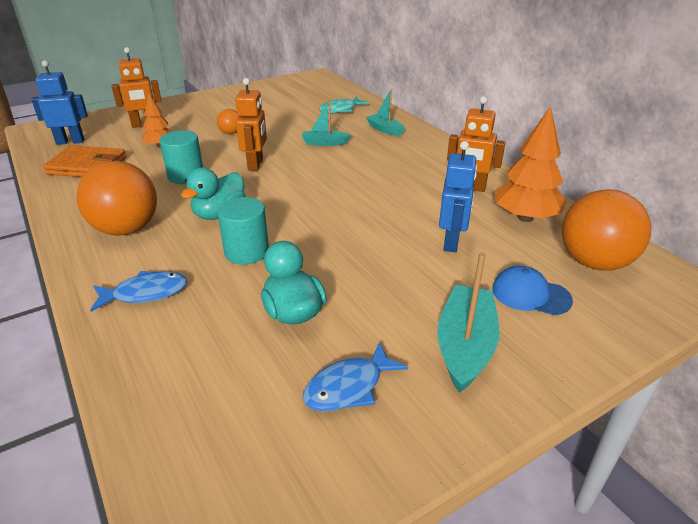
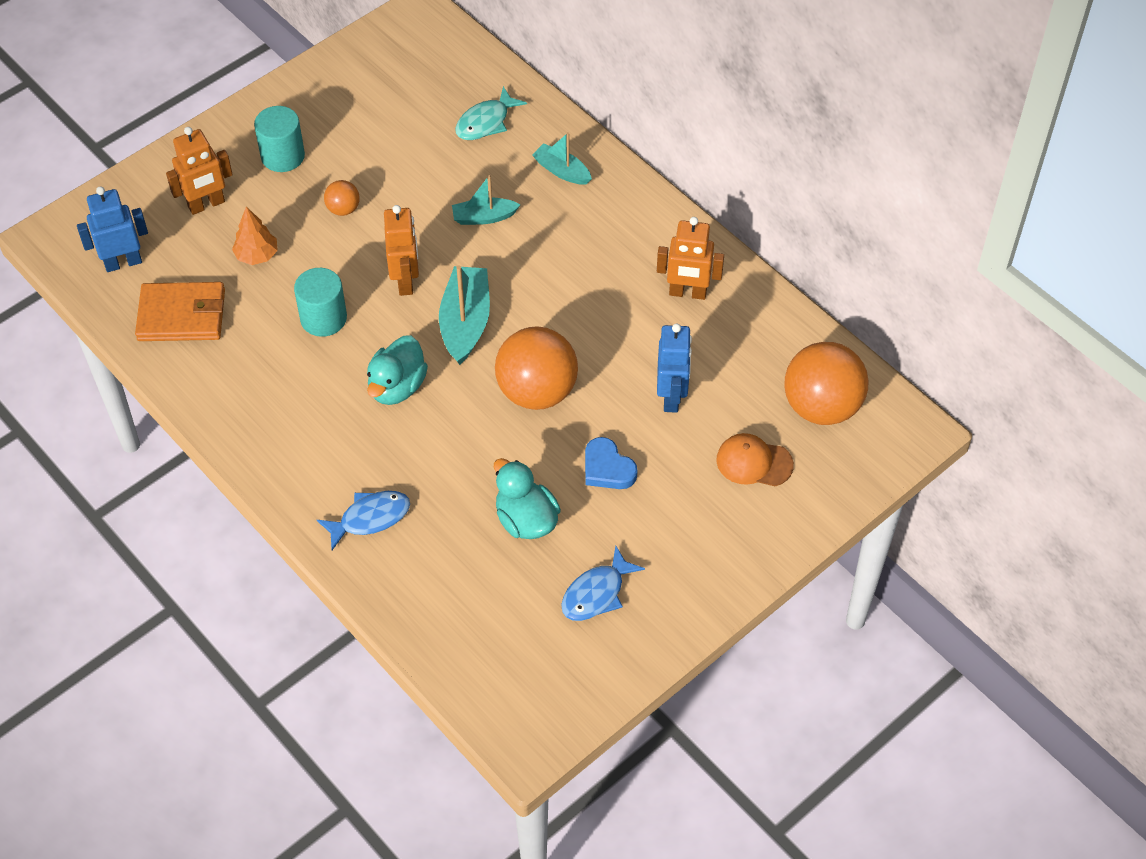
camera: 10 degrees left, 20 degrees up
orange ball [76,161,157,235] -> orange ball moved to [495,326,578,410]
turquoise cylinder [217,197,269,265] -> turquoise cylinder moved to [254,106,305,172]
turquoise boat [438,252,499,393] -> turquoise boat moved to [439,265,490,365]
blue cap [492,266,573,315] -> orange cap [716,433,794,486]
orange tree [494,106,566,222] -> none
none -> blue heart [585,437,638,489]

